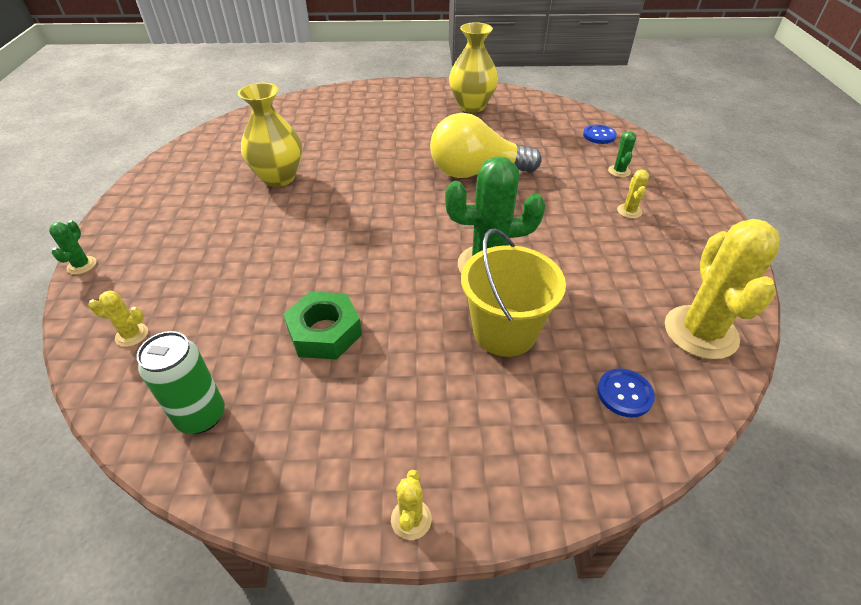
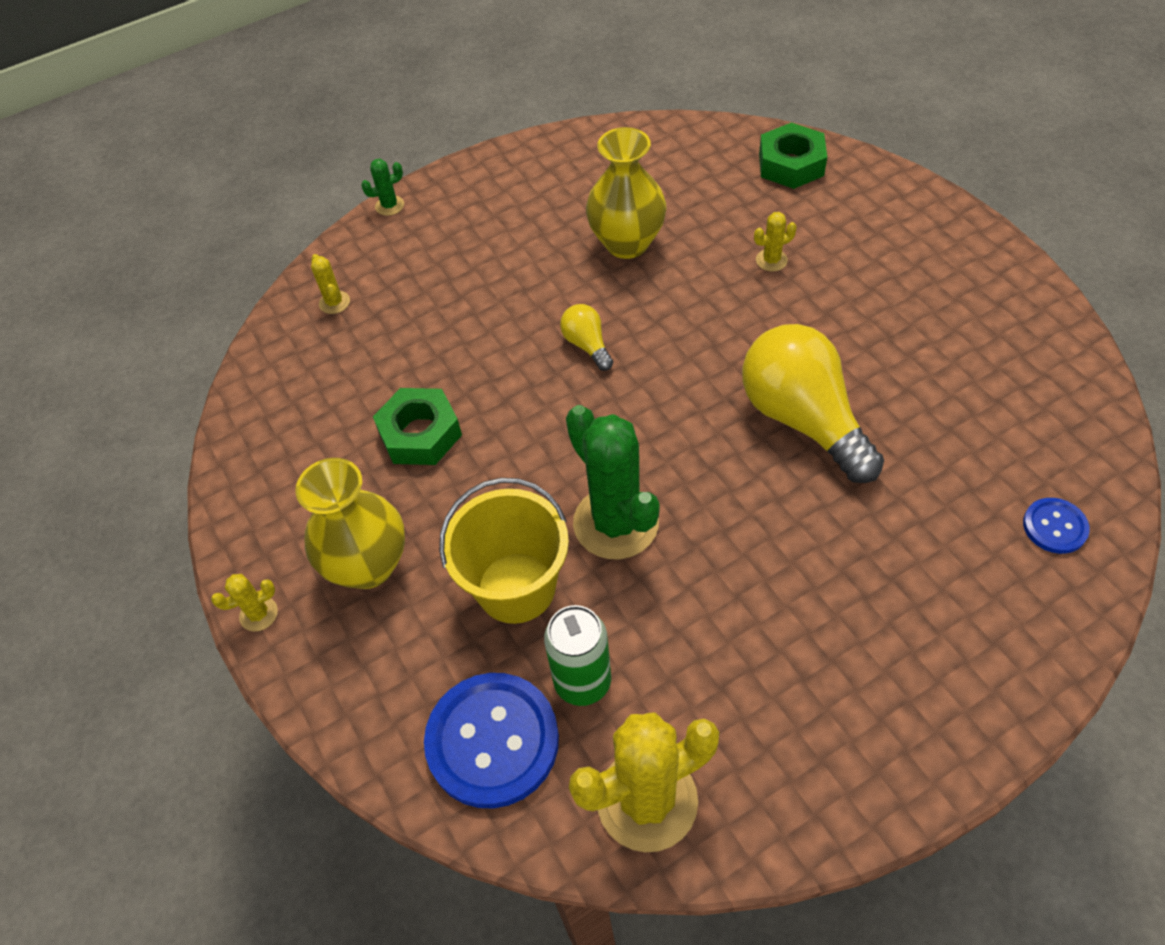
camera: 65 degrees right, 10 degrees up
green can [137,331,225,434] -> green can moved to [544,605,611,706]
yellow vase [449,22,498,113] -> yellow vase moved to [296,458,405,589]
blue button [597,369,655,418] -> blue button [424,673,559,809], size x2.00
green cactus [608,131,636,177] -> none
yellow cactus [617,170,649,218] -> yellow cactus moved to [754,212,797,272]
none -> yellow light bulb [560,304,613,371]
none -> green nut [759,123,827,189]

